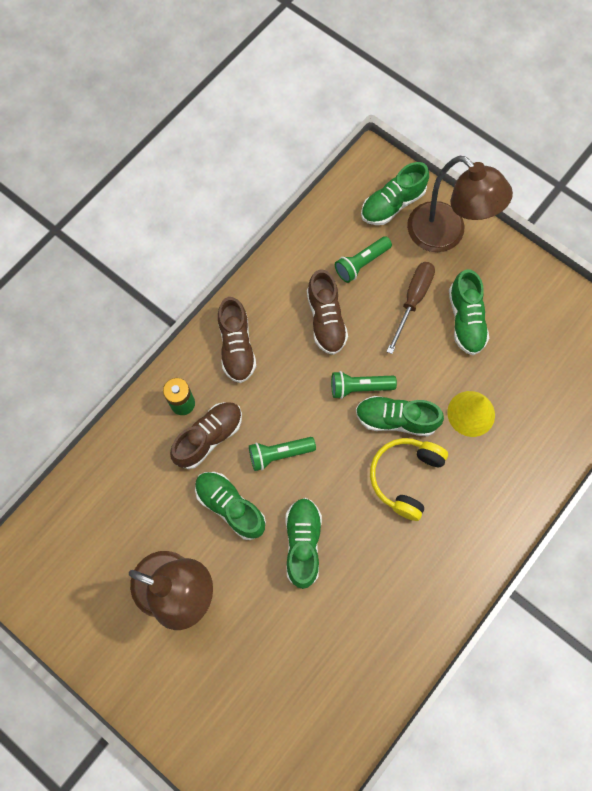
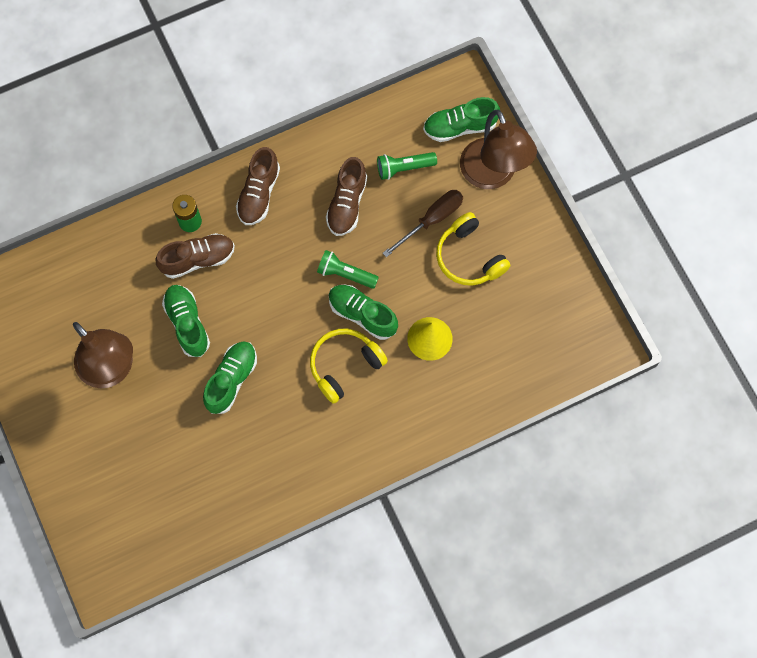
camera: 25 degrees right, 0 degrees up
green flashlight [249,437,316,471] -> none
green shoe [449,269,489,355] -> yellow headphones [436,212,510,286]

